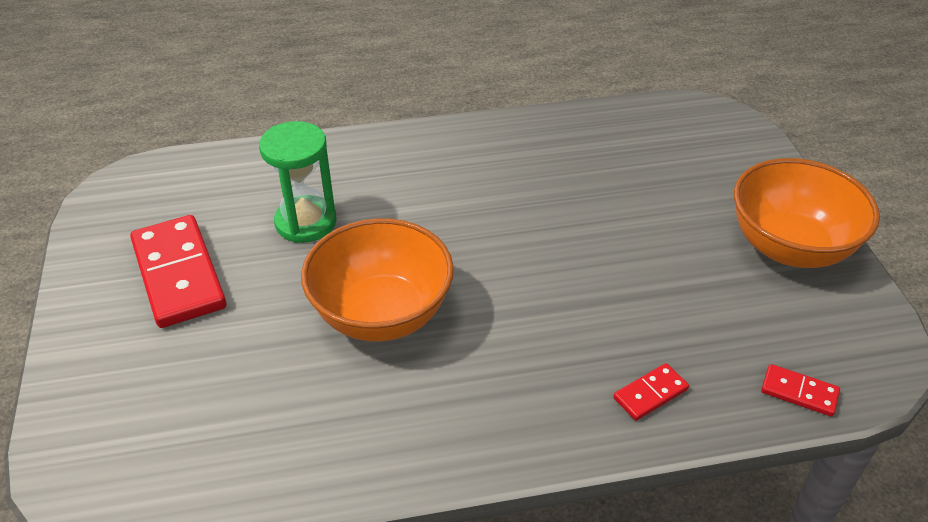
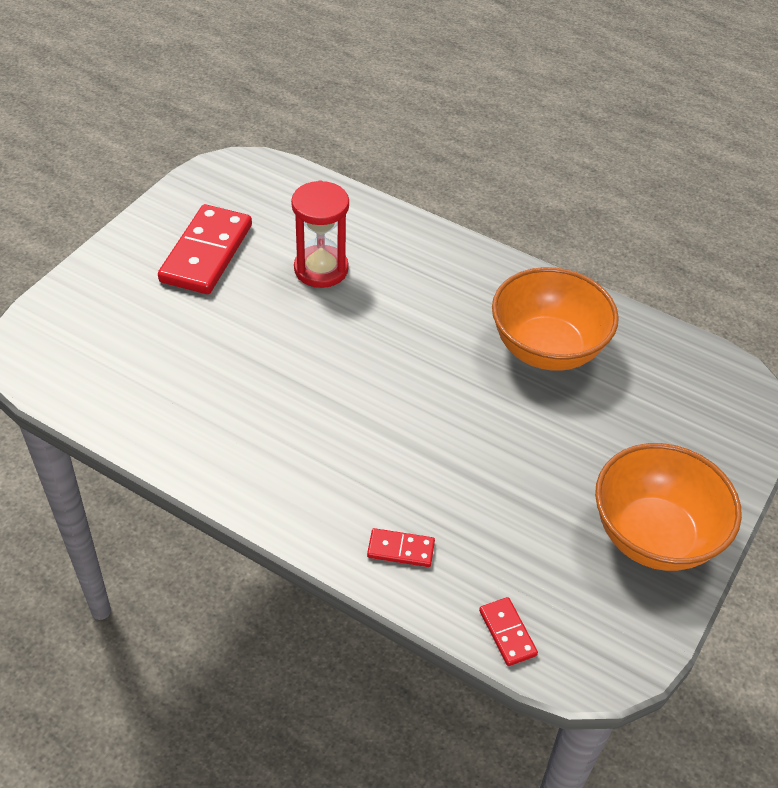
camera: 40 degrees right, 5 degrees up
green hourglass [259,121,337,243] -> red hourglass [291,181,349,288]
orange bowl [301,218,454,342] -> orange bowl moved to [492,267,619,371]

